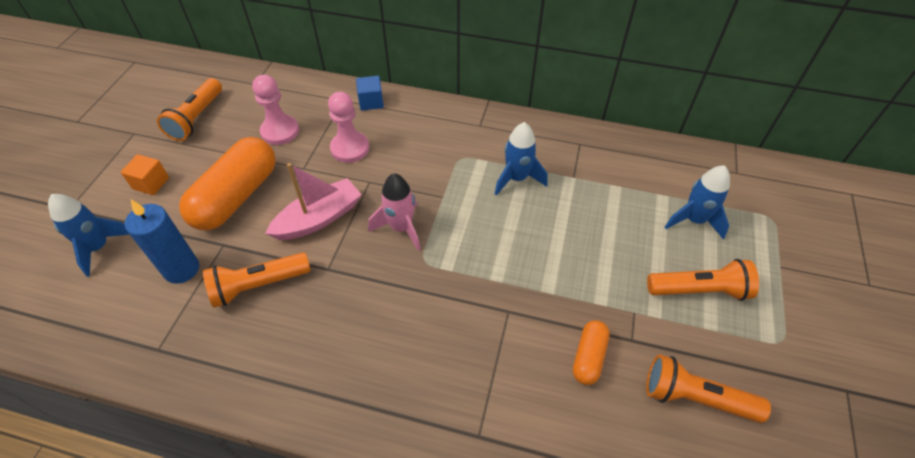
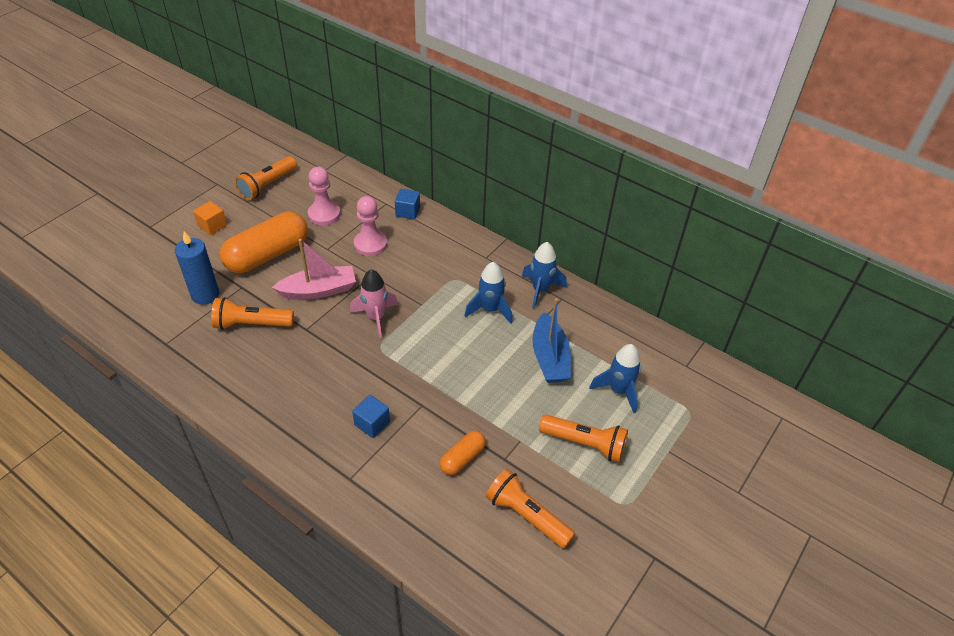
camera: 20 degrees right, 5 degrees down
blue rocket [48,194,130,277] -> blue rocket moved to [522,242,567,309]
none -> blue cube [352,395,390,438]
none -> blue boat [532,298,571,383]

